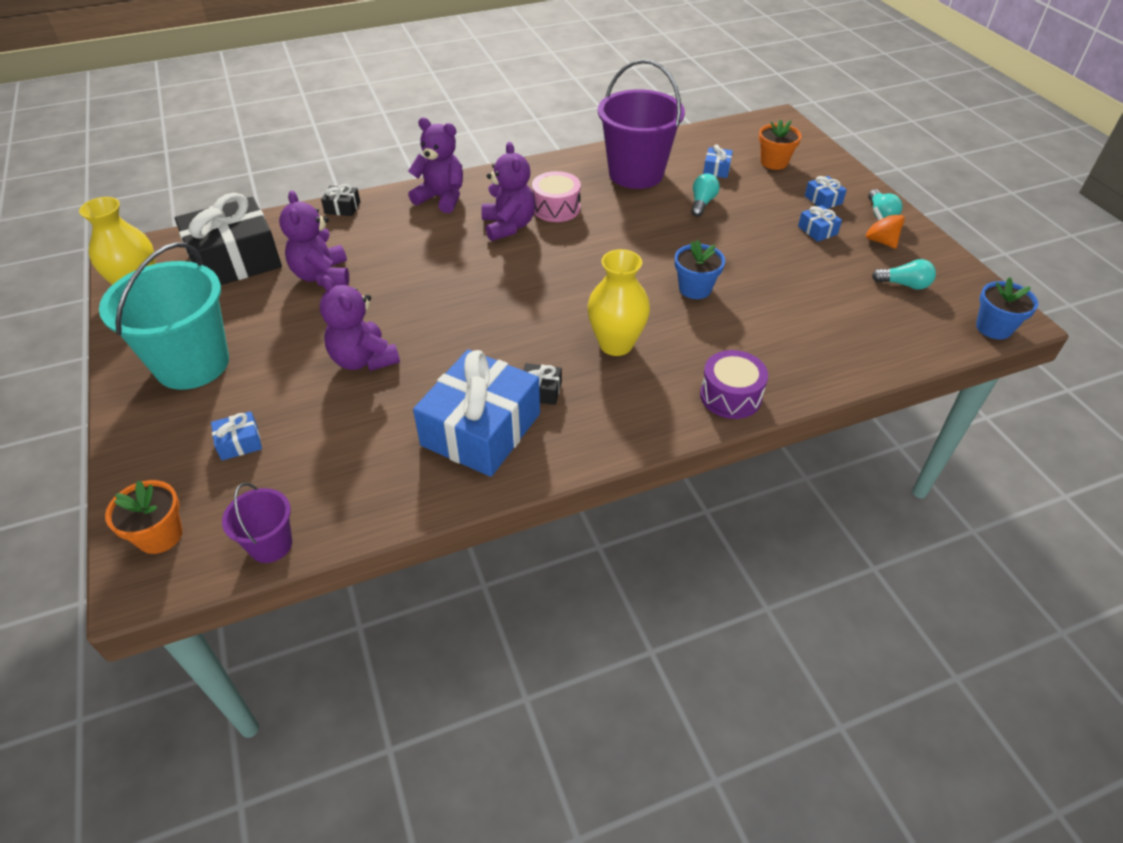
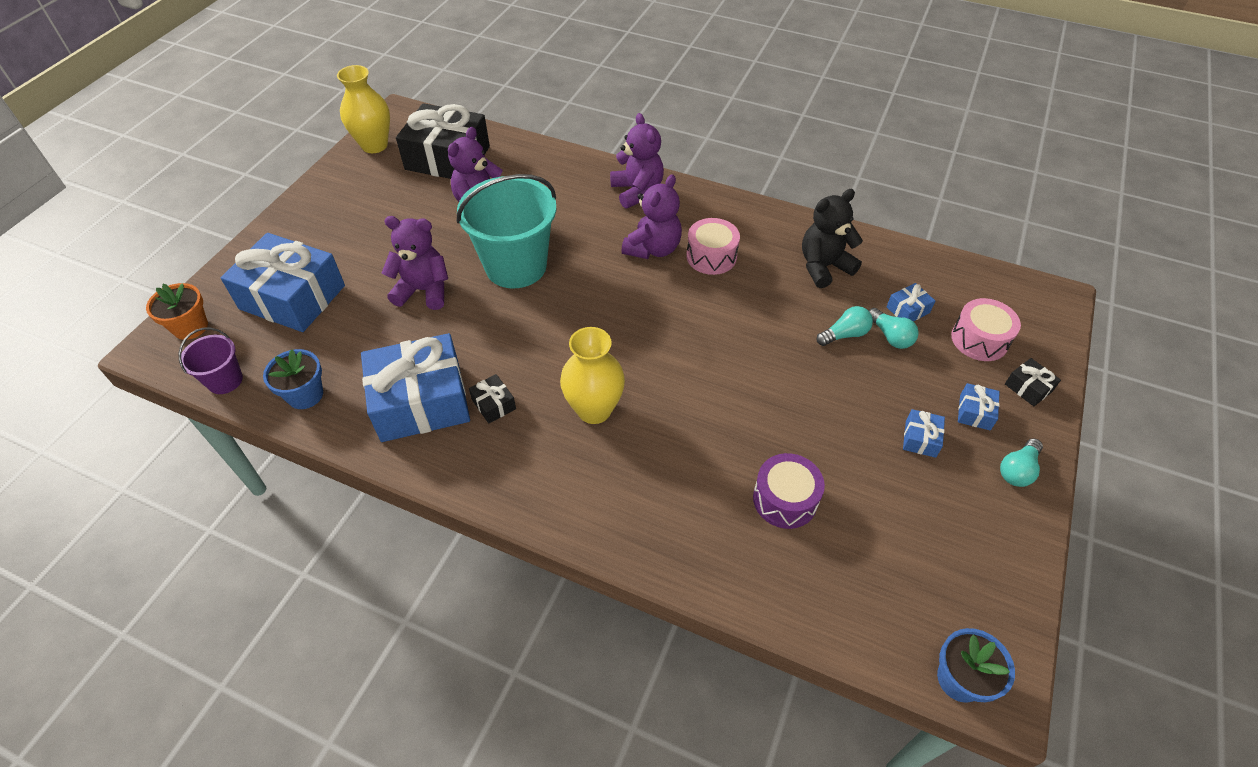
camera: 45 degrees right, 5 degrees up
turquoise bucket [99,242,229,390] -> turquoise bucket moved to [457,174,556,289]
blue gift [211,411,262,460] -> blue gift [221,233,345,332], size x2.45
purple teddy bear [320,275,400,371] -> purple teddy bear turned 90 degrees clockwise [382,216,448,310]
black gift [321,184,360,216] -> black gift moved to [1005,358,1061,406]
purple bucket [598,59,685,189] -> black teddy bear [802,189,863,288]
blue flower pot [675,239,725,299] -> blue flower pot moved to [263,349,323,409]
purple drum [700,350,768,419] -> purple drum moved to [753,453,825,529]
orange flower pot [759,120,802,170] -> pink drum [951,298,1021,361]
orange spinning top [866,206,905,249] -> none
turquoise light bulb [872,259,936,290] -> turquoise light bulb moved to [869,308,919,349]

